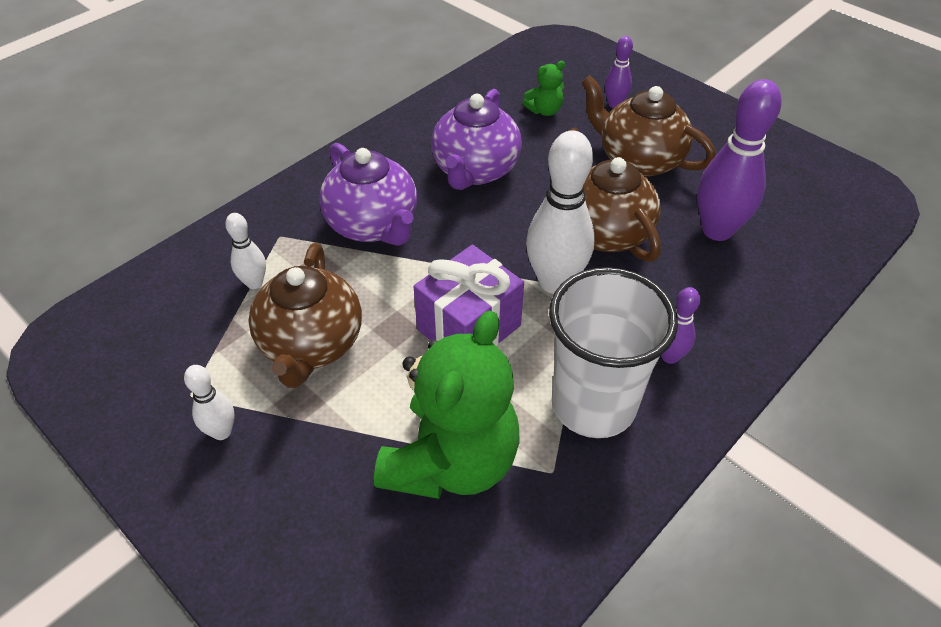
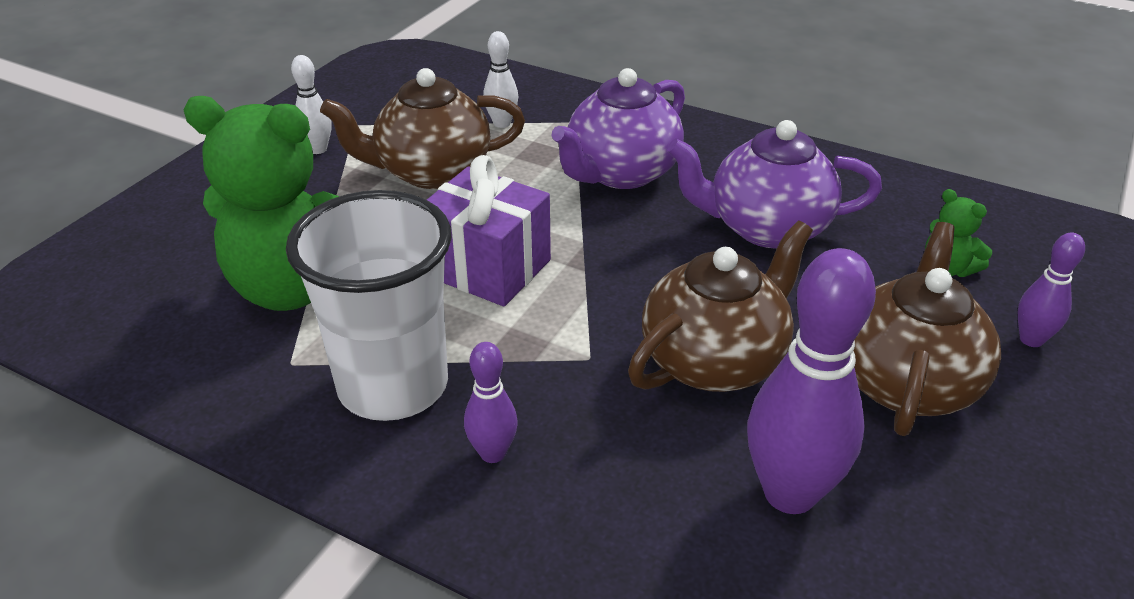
camera: 75 degrees right, 10 degrees down
white bowling pin [526,130,595,294] -> none

